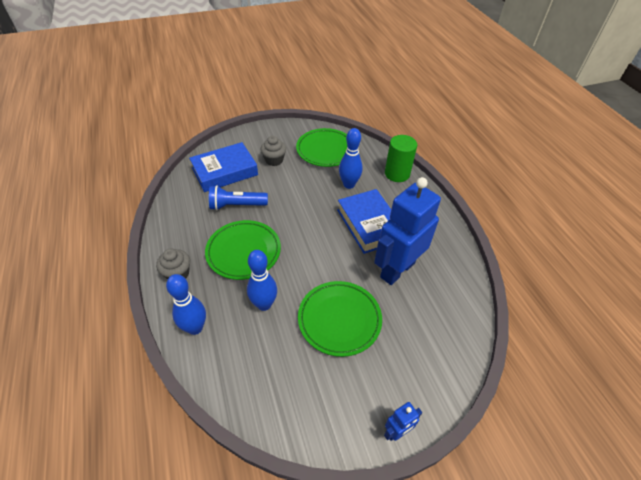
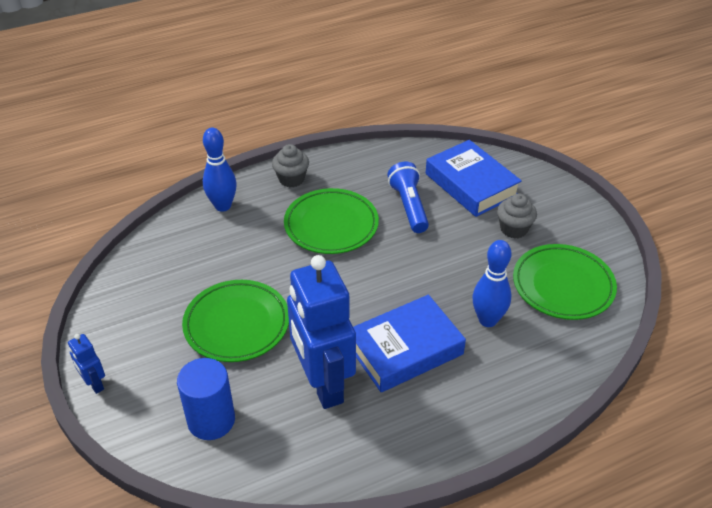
camera: 85 degrees right, 5 degrees down
blue bowling pin [247,250,277,311] -> none
blue robot [374,177,441,285] -> blue robot turned 150 degrees counterclockwise [287,255,356,409]
green cylinder [385,135,417,182] -> none
none -> blue cylinder [177,358,235,440]

